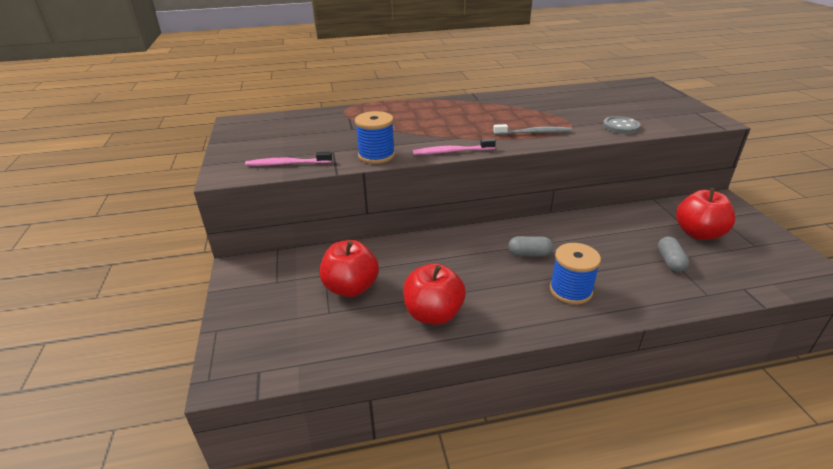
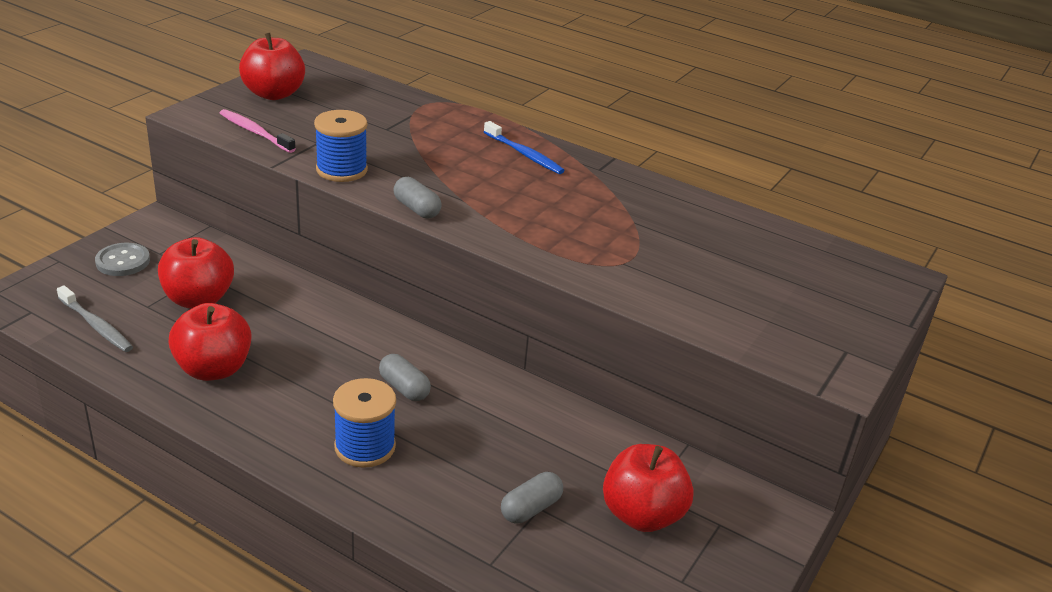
camera: 40 degrees right, 0 degrees up
pink toothbrush [413,138,496,155] -> grey capsule [393,177,442,218]
grey toothbrush [493,124,572,135] -> grey toothbrush moved to [57,285,133,352]
grey button [603,116,640,134] -> grey button moved to [95,243,150,276]
none -> red apple [239,33,305,100]
none -> blue toothbrush [484,121,565,174]

